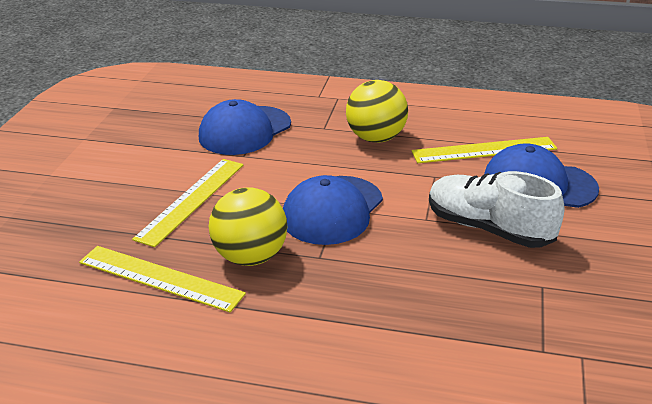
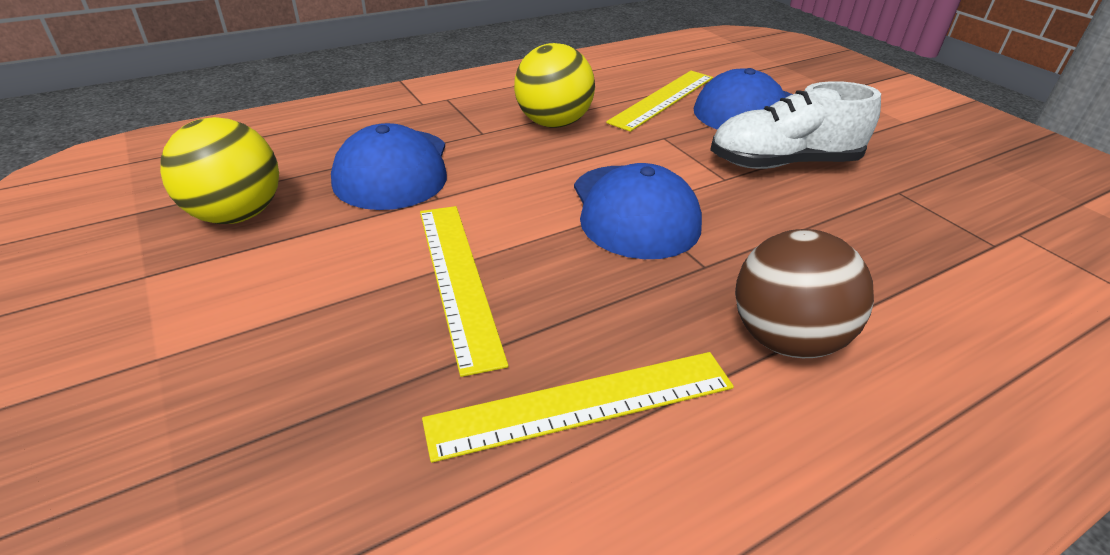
camera: 45 degrees left, 5 degrees up
yellow ball [209,187,287,266] -> yellow ball moved to [160,117,279,224]
none -> brown ball [735,229,874,358]

